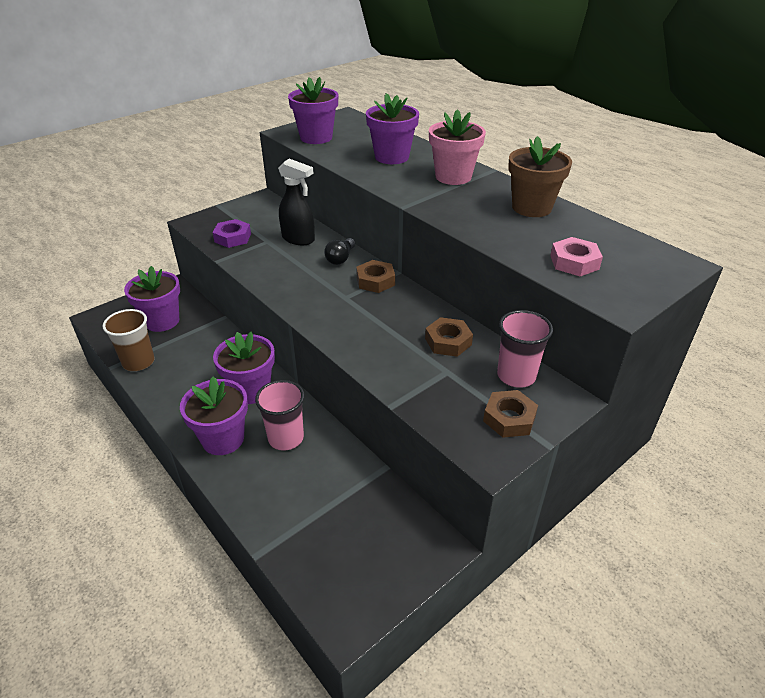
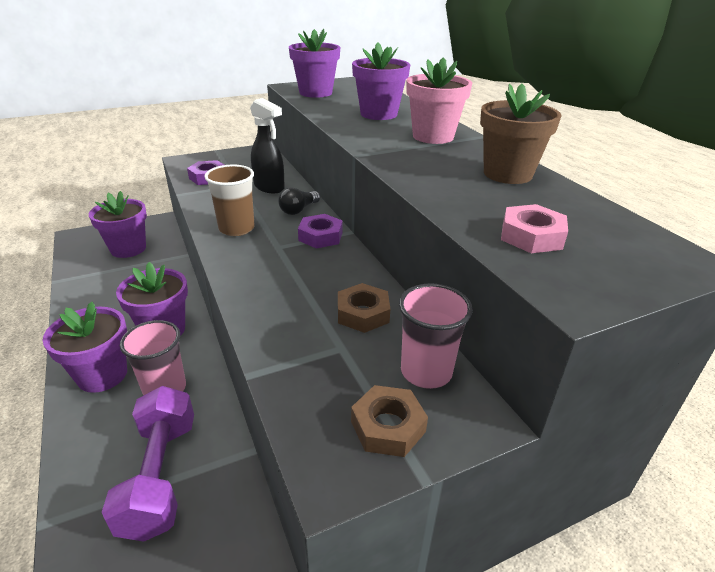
camera: 15 degrees right, 5 degrees down
brown cup [102,309,155,371] -> brown cup moved to [204,165,255,236]
brown nut [356,260,395,293] -> purple nut [298,214,343,249]
none -> purple dumbbell [102,386,194,542]

